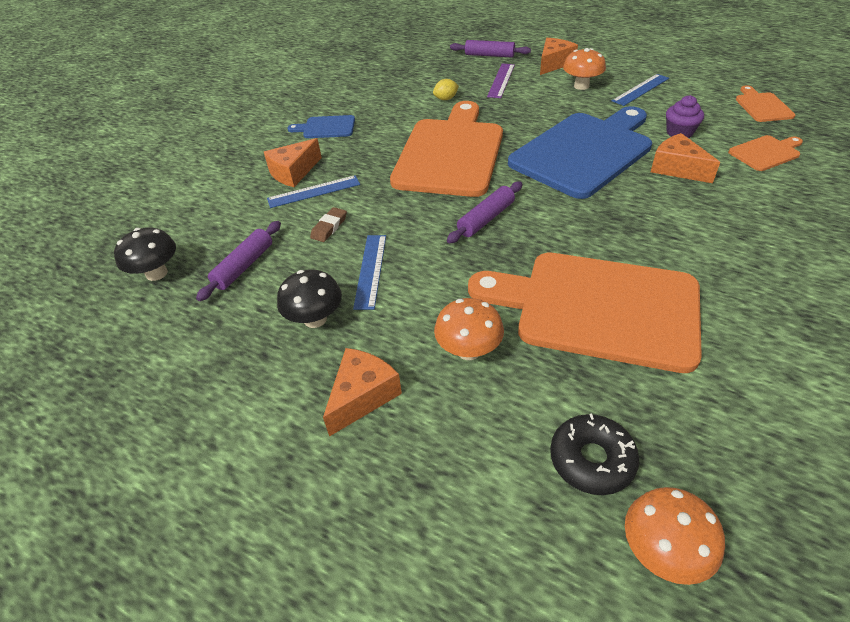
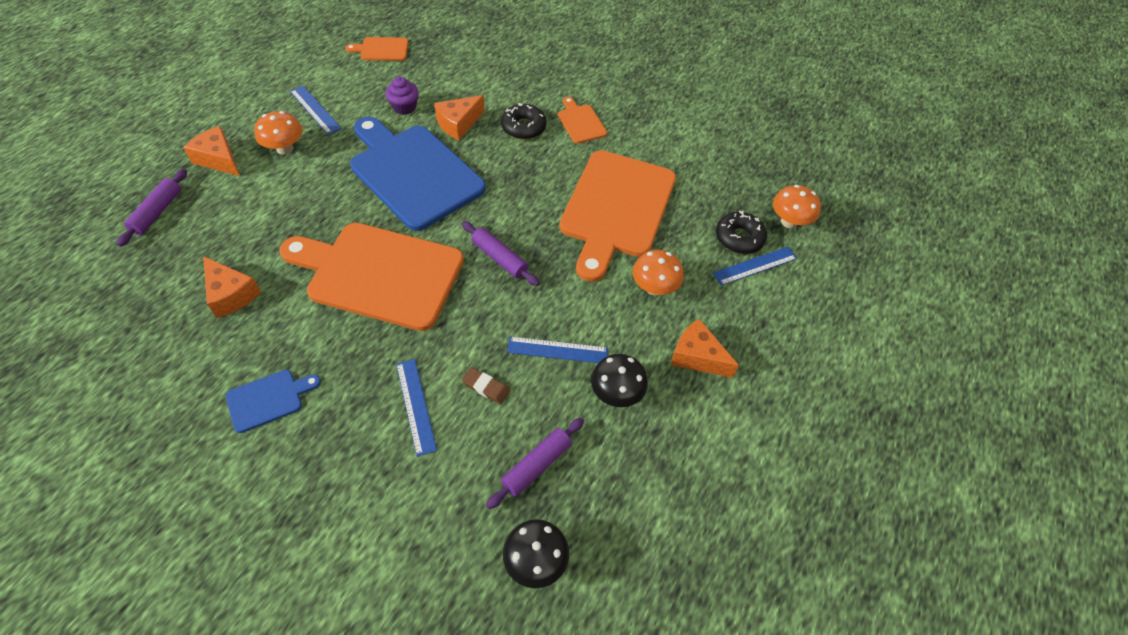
camera: 95 degrees left, 10 degrees up
purple rolling pin [196,221,281,301] -> purple rolling pin turned 75 degrees counterclockwise [486,418,584,509]
orange cheese [264,138,322,187] -> orange cheese moved to [203,256,261,318]
blue cutting board [287,115,355,138] -> blue cutting board turned 120 degrees counterclockwise [226,370,321,433]
yellow lemon [433,79,459,100] -> none
purple ruler [487,64,515,98] -> none
orange cutting board [728,135,803,171] -> orange cutting board moved to [558,97,607,144]
none -> black donut [501,103,547,140]
none -> blue ruler [713,247,797,286]

